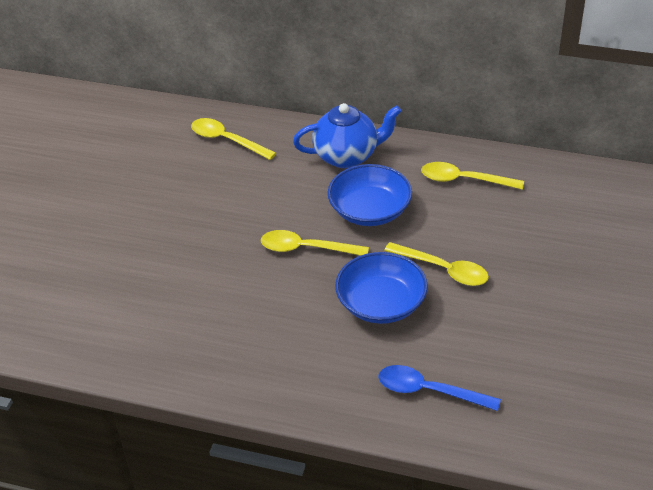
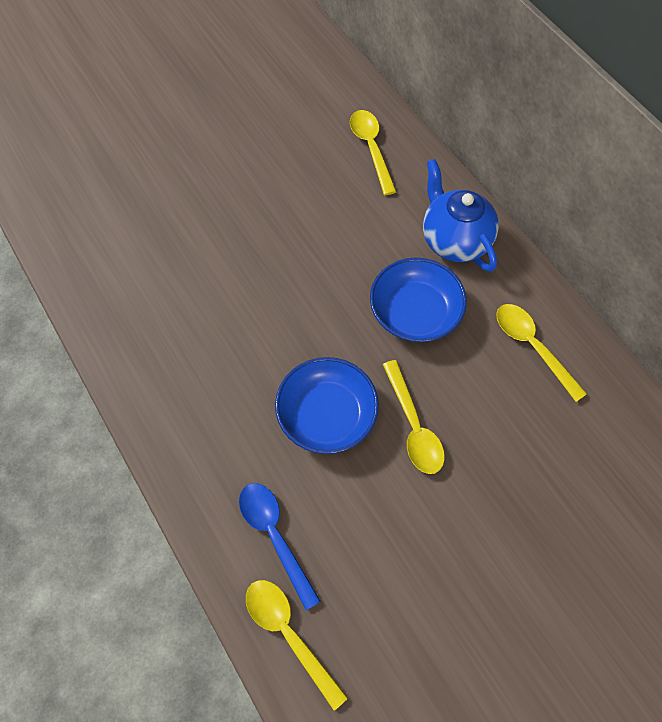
camera: 40 degrees right, 20 degrees up
yellow spoon [261,230,369,256] -> yellow spoon moved to [246,580,348,711]
blue teapot [293,103,401,168] -> blue teapot turned 150 degrees counterclockwise [423,159,499,272]

